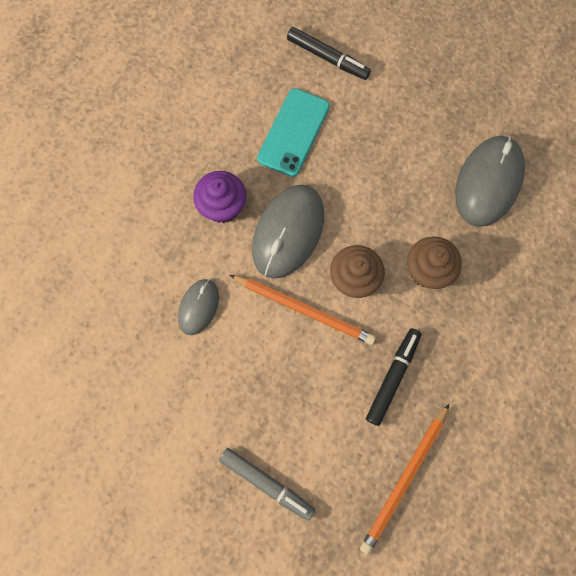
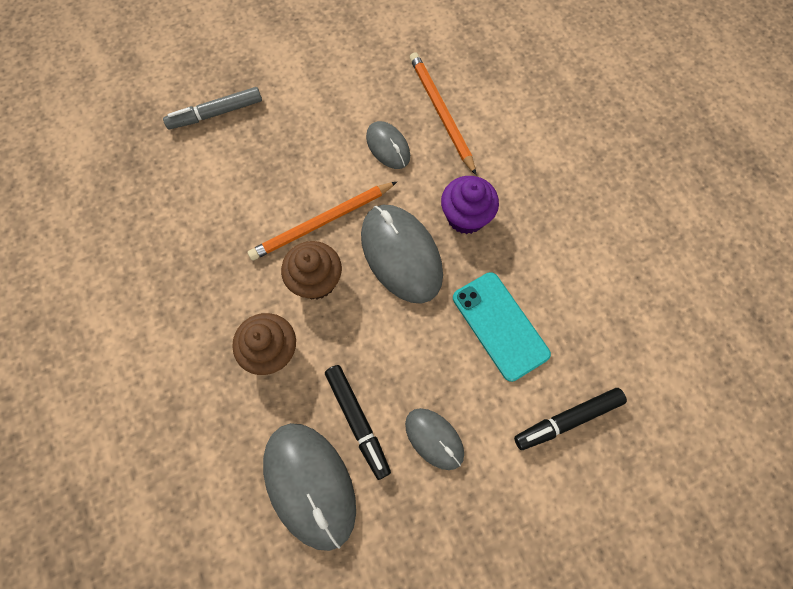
camera: 125 degrees right, 5 degrees down
orange pencil [360,404,449,555] -> orange pencil moved to [410,52,476,175]
black marker [366,328,421,426] -> black marker moved to [325,365,391,480]
none -> grey mouse [405,408,464,470]

